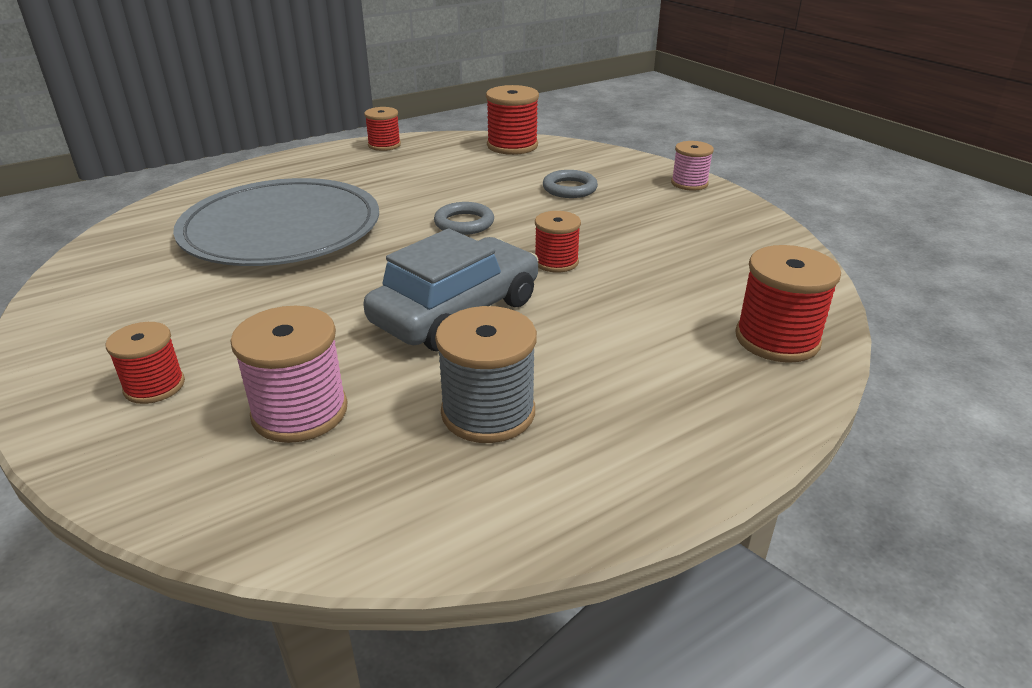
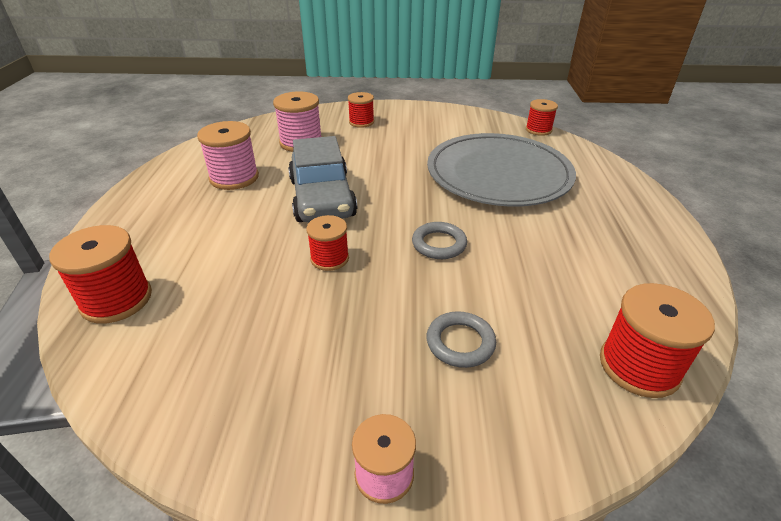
camera: 125 degrees right, 5 degrees up
red spool [364,107,401,151] -> red spool moved to [526,99,558,136]
grey spool [435,306,537,443] -> pink spool [197,121,259,190]

